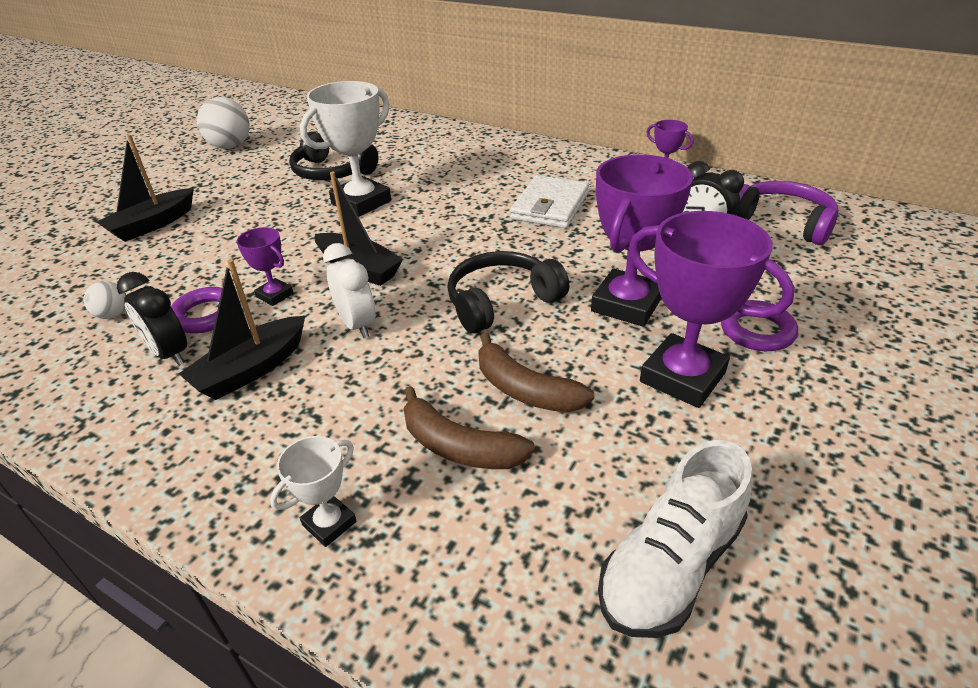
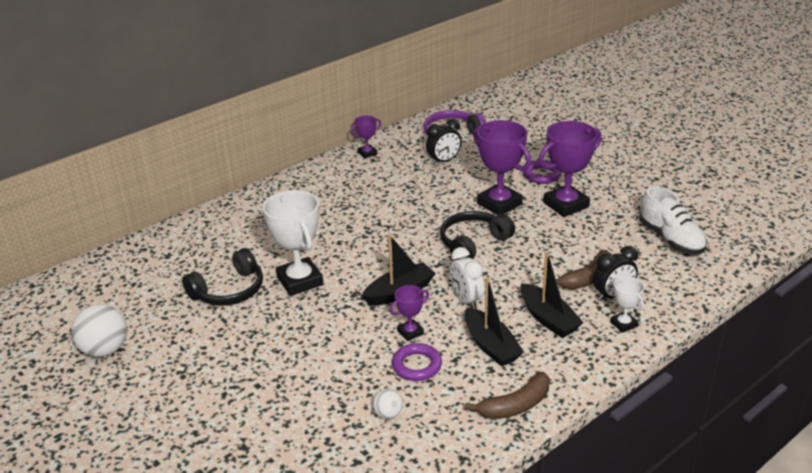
camera: 70 degrees left, 5 degrees down
black boat [97,134,194,242] -> black boat moved to [520,251,584,338]
black clock [117,272,187,366] -> black clock moved to [593,246,638,301]
white clock [323,243,376,338] -> white clock turned 105 degrees counterclockwise [450,247,484,309]
black headphones [447,251,569,334] -> black headphones turned 60 degrees clockwise [440,211,515,260]
brown banana [478,333,594,412] -> brown banana moved to [465,372,550,419]
white wallet [510,175,589,228] -> none

